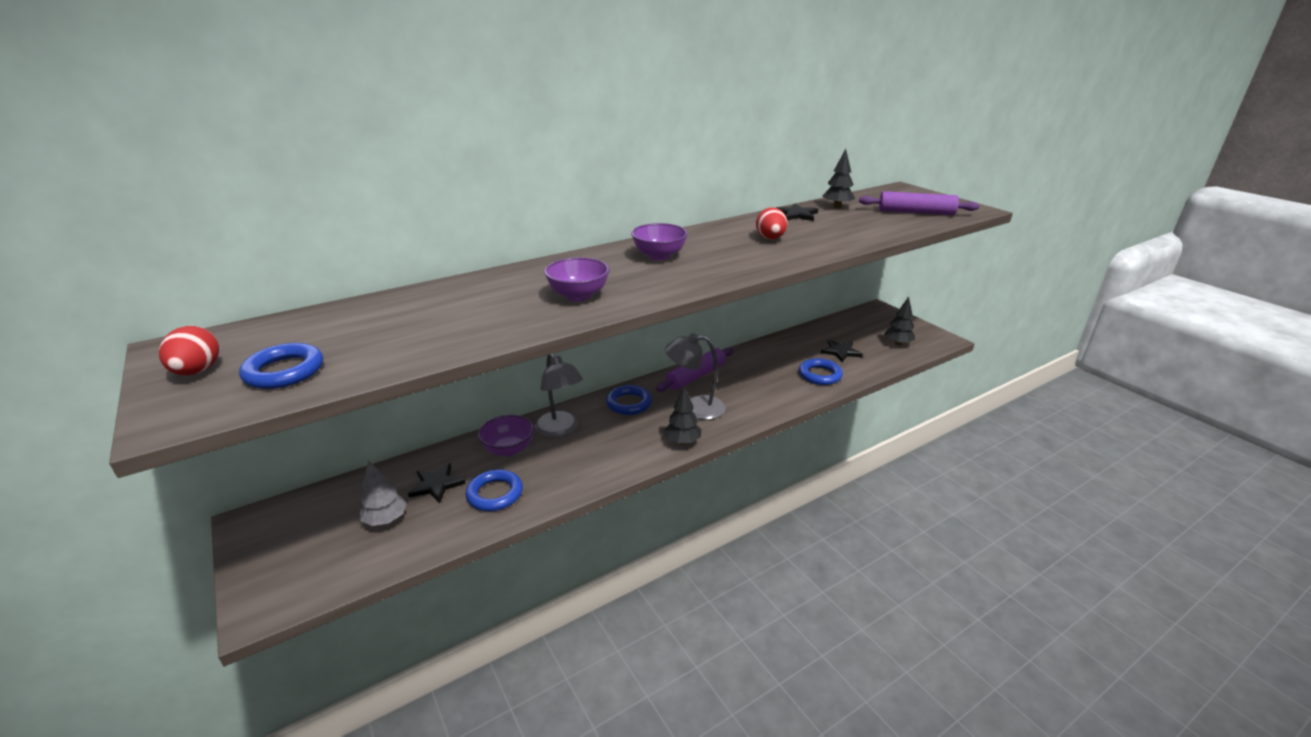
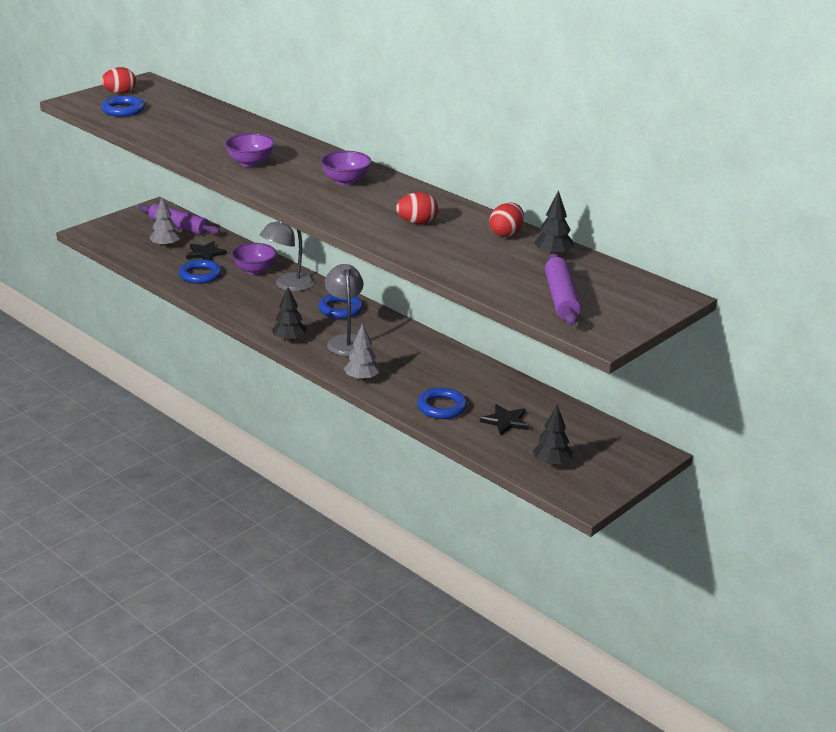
camera: 75 degrees right, 0 degrees up
purple rolling pin [656,347,734,392] -> purple rolling pin moved to [138,203,220,235]
black star [776,203,818,221] -> red egg [490,202,524,237]
none -> grey tree [344,323,380,381]

